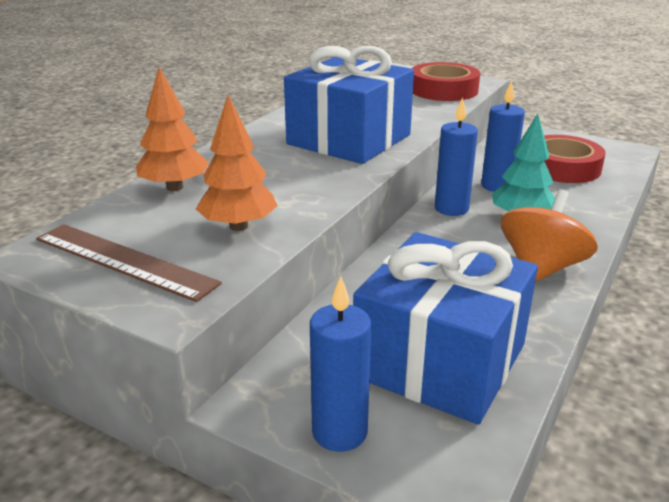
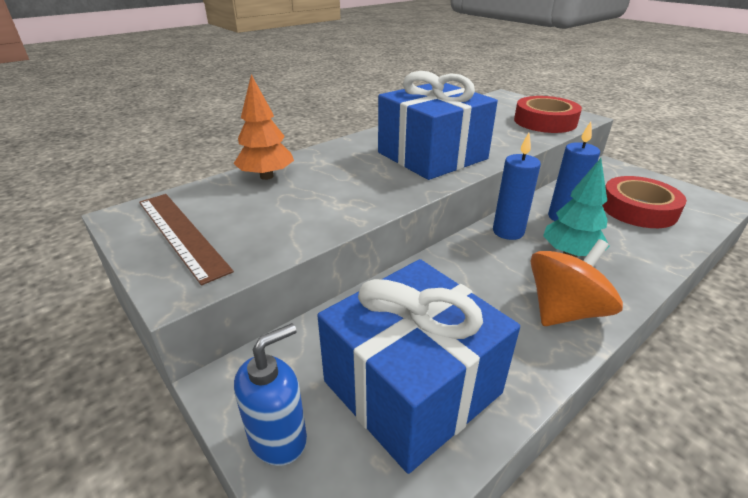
camera: 20 degrees right, 5 degrees up
orange tree [196,95,278,231] -> none
blue candle [310,276,371,452] -> blue soap dispenser [234,323,307,466]

